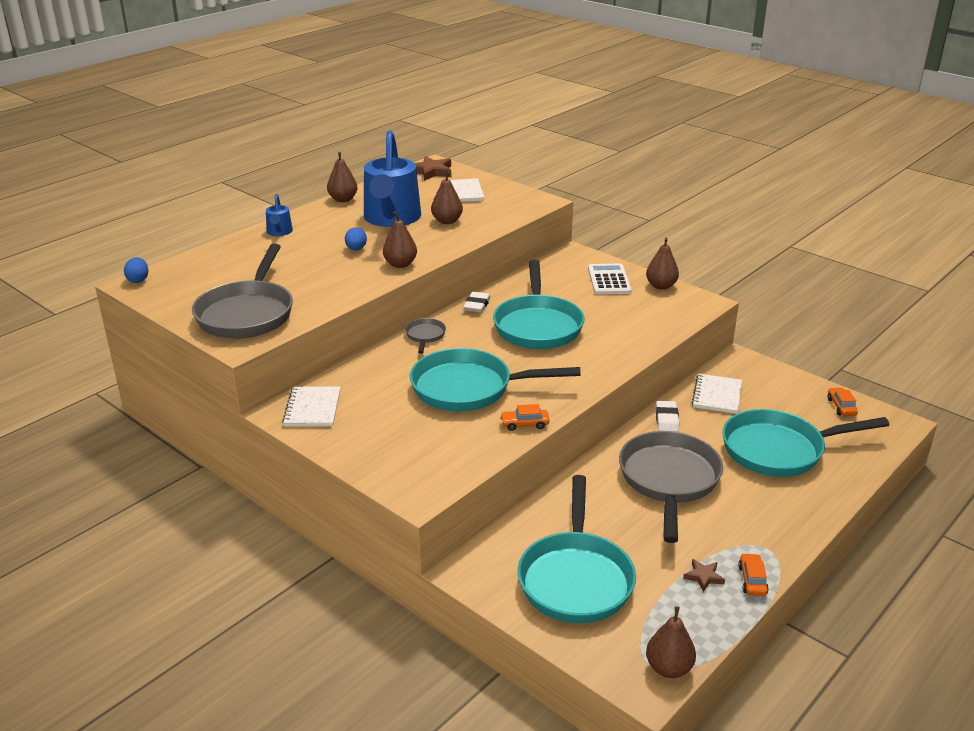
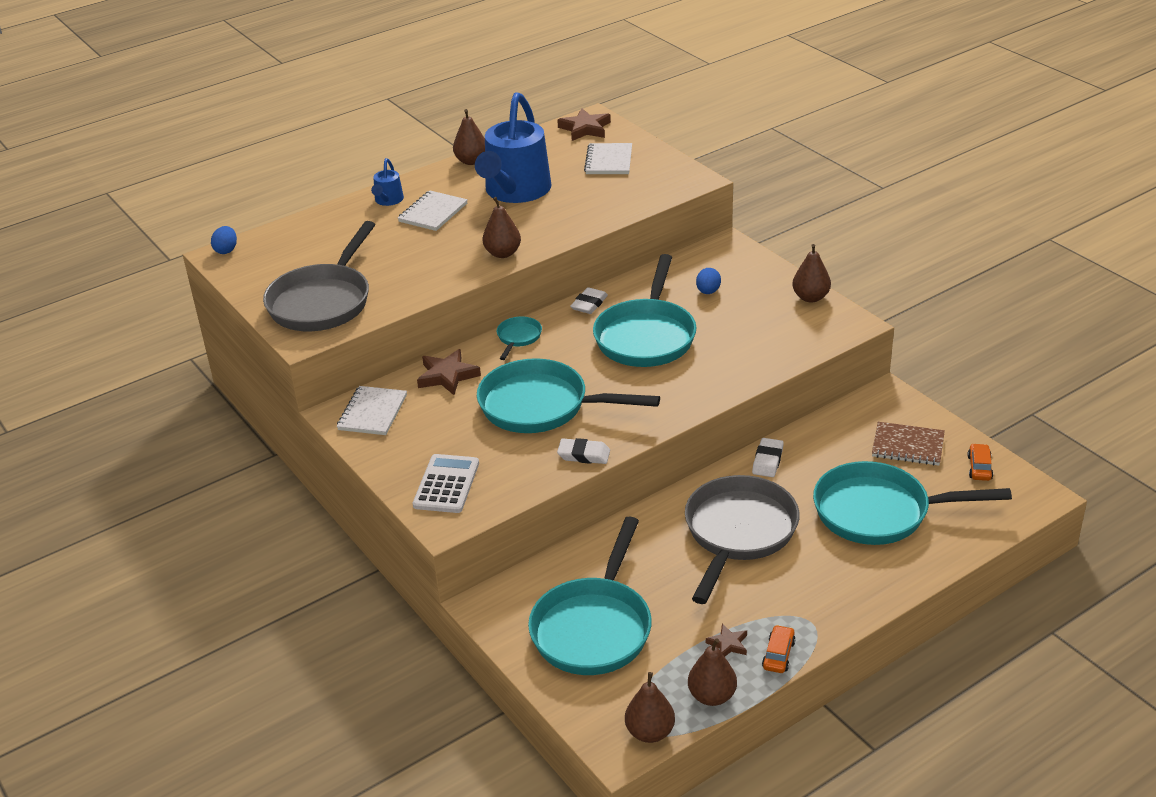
camera: 15 degrees right, 5 degrees up
blue egg [345,227,367,250] -> blue egg moved to [696,268,721,294]
grey pan [405,318,446,354] -> turquoise pan [497,316,542,360]
brown pear [431,171,463,224] -> brown pear moved to [688,638,737,706]
orange car [500,404,550,431] -> white eraser [557,438,610,464]
white calculator [588,263,631,295] -> white calculator moved to [413,454,479,513]
white notebook [692,374,742,414] -> white notebook moved to [398,191,468,231]
none -> brown star [417,349,481,395]
none -> brown notebook [872,422,945,466]

